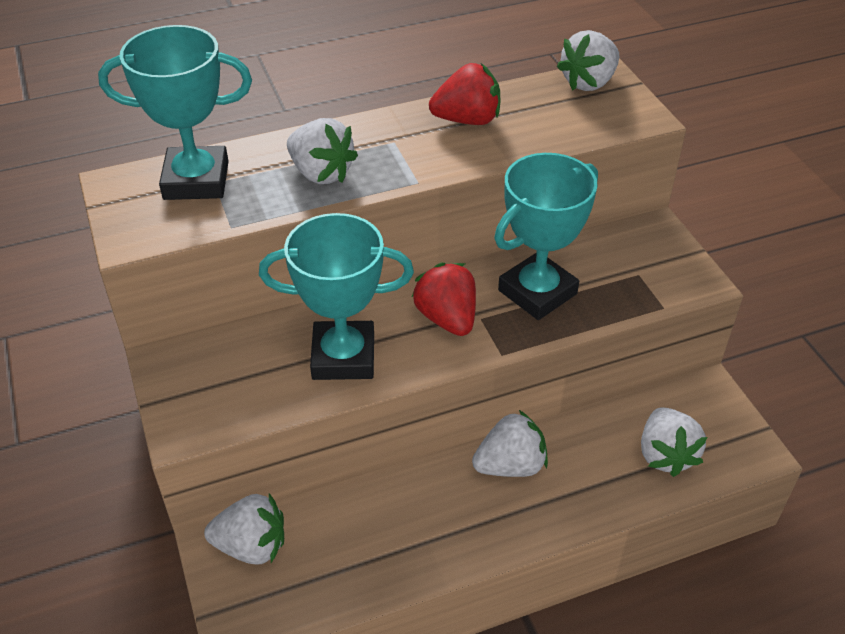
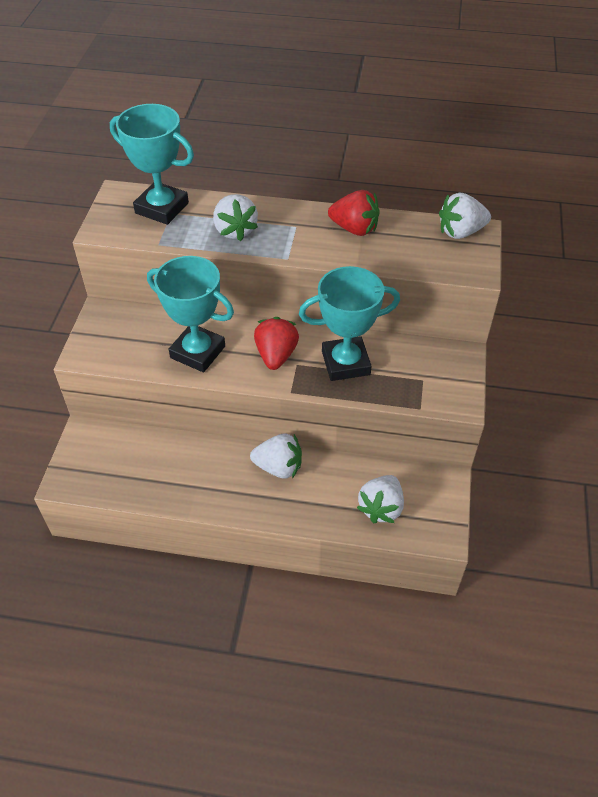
camera: 30 degrees right, 5 degrees up
white strawberry [204,493,284,565] -> none

